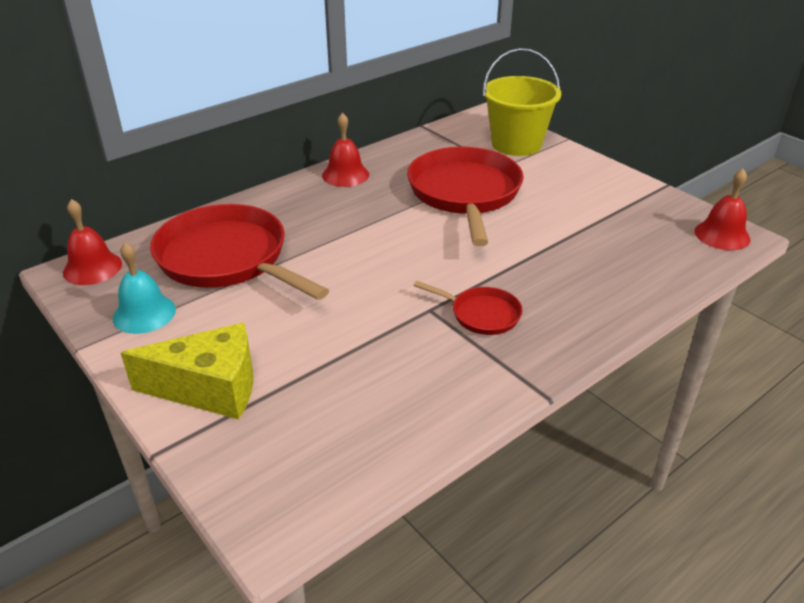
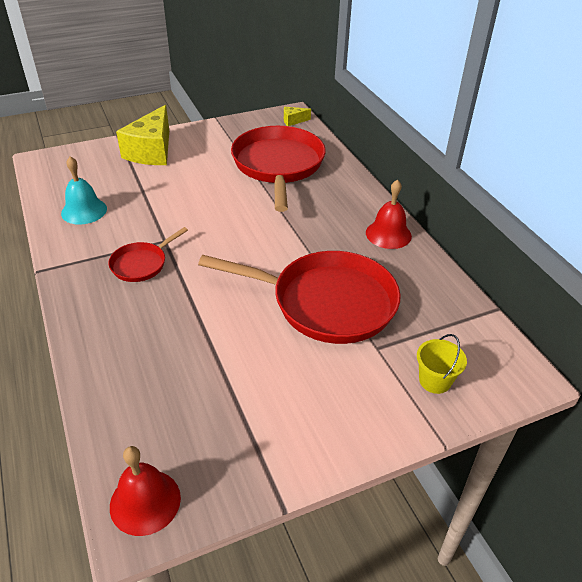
camera: 105 degrees right, 5 degrees up
red bell [63,199,122,285] -> yellow cheese [284,107,311,126]
turquoise bell [113,242,176,334] -> turquoise bell moved to [61,156,107,225]
red pan [150,204,329,300] -> red pan turned 60 degrees counterclockwise [231,126,326,212]
yellow bucket [483,48,561,156] -> yellow bucket [417,334,467,394], size x0.48

